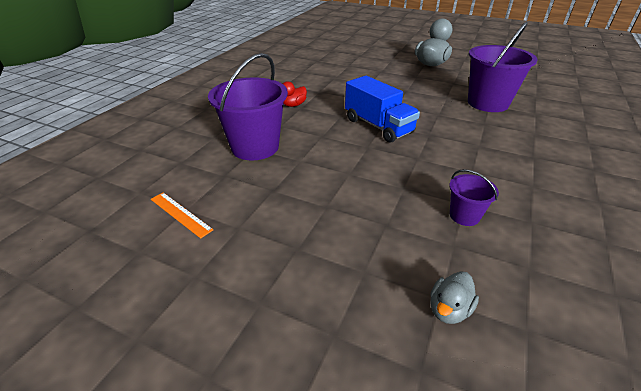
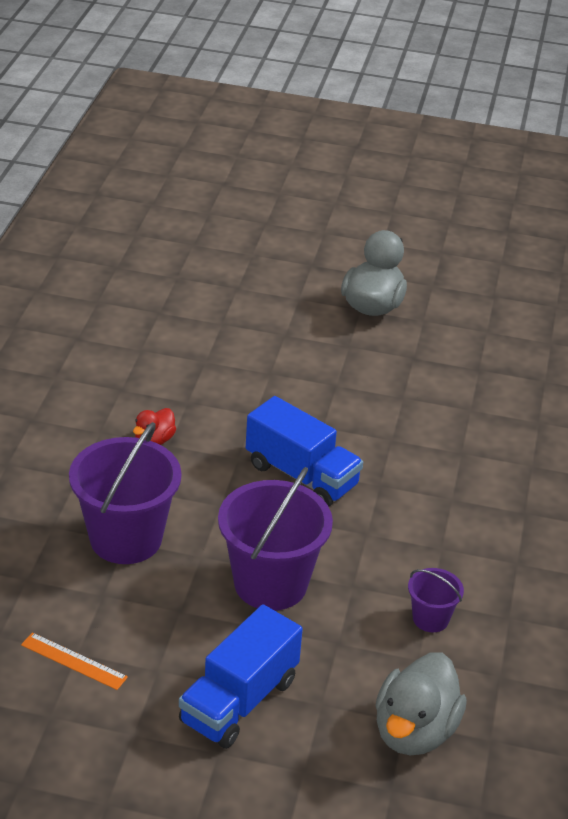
camera: 15 degrees left, 0 degrees up
grey duck [430,271,479,324] -> grey duck [375,652,467,755], size x1.91
purple bucket [468,22,538,112] -> purple bucket moved to [218,467,333,611]
none -> blue truck [179,605,303,749]

